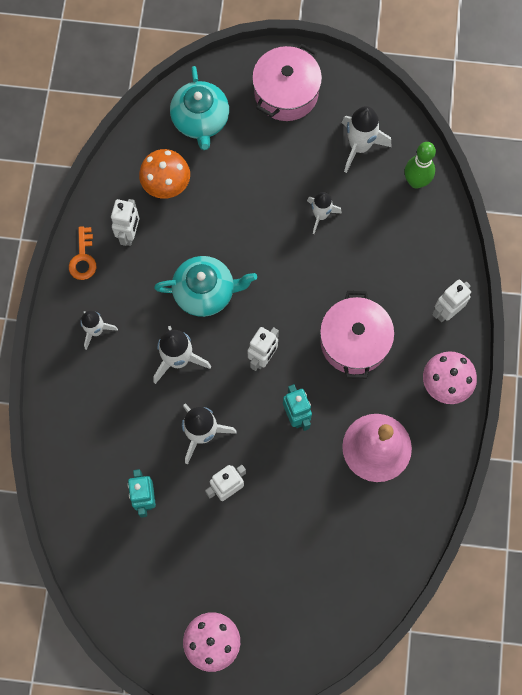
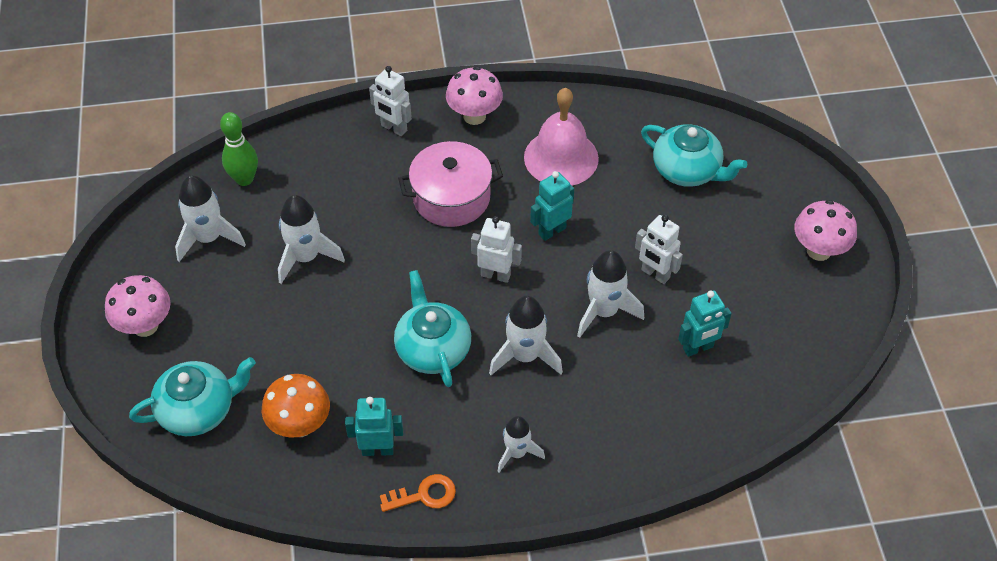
camera: 105 degrees left, 20 degrees down
white robot [111,199,139,246] -> turquoise robot [345,397,403,456]
pink pot [252,44,322,121] -> pink mushroom [105,275,171,337]
white rocket [307,192,342,234] -> white rocket [278,195,345,284], size x1.53
none -> turquoise teapot [641,124,747,187]

